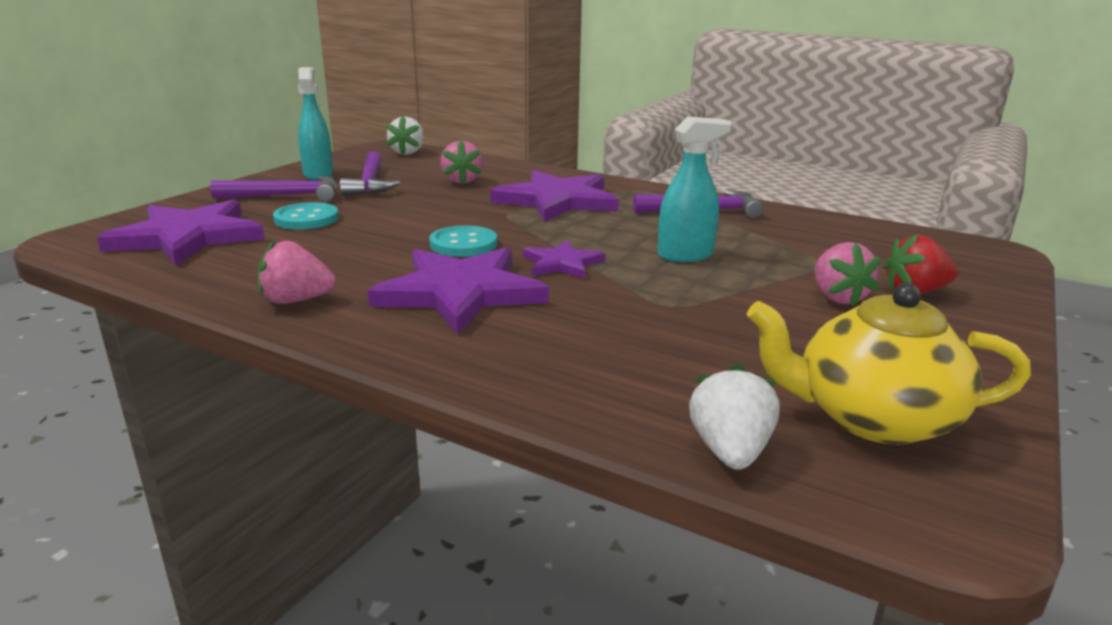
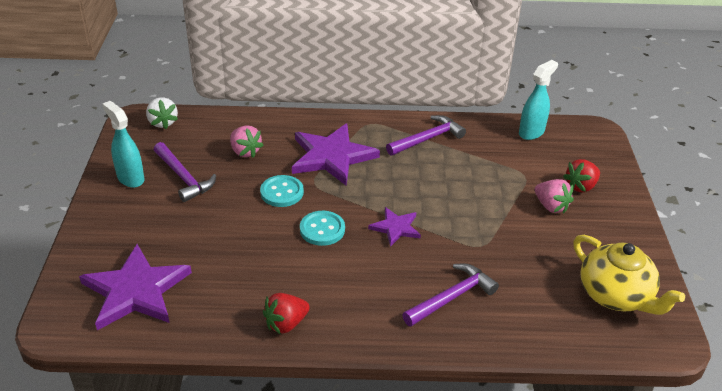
camera: 30 degrees left, 15 degrees up
purple hammer [210,176,337,202] -> purple hammer moved to [402,264,499,326]
pink strawberry [258,240,336,304] -> red strawberry [263,293,310,335]
turquoise button [273,202,339,230] -> turquoise button moved to [260,175,304,207]
purple star [367,247,549,335] -> none
turquoise spray bottle [657,116,732,262] -> turquoise spray bottle moved to [519,60,558,140]
white strawberry [689,364,780,470] -> none
yellow teapot [747,283,1031,444] -> yellow teapot turned 105 degrees counterclockwise [573,235,685,315]

